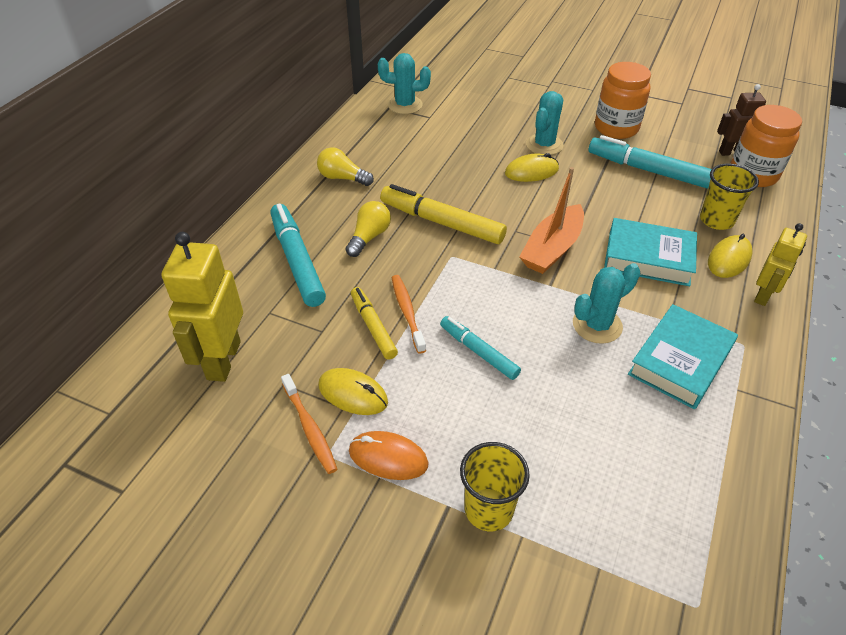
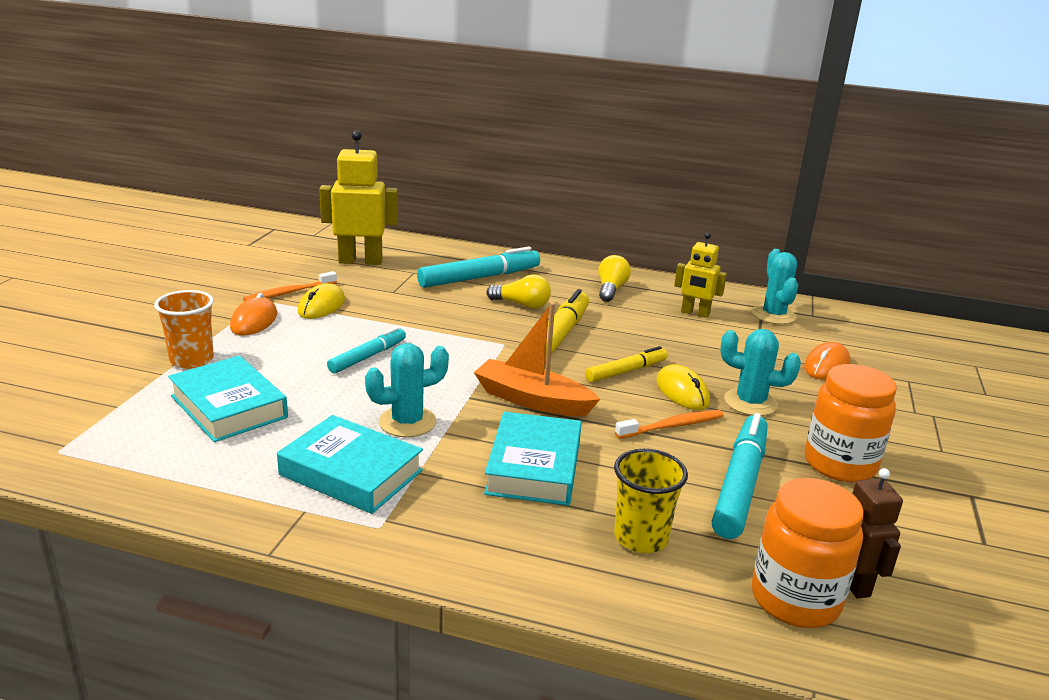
camera: 80 degrees right, 20 degrees down
yellow marker [351,287,398,360] -> yellow marker moved to [585,346,668,383]
orange toothbrush [392,275,426,354] -> orange toothbrush moved to [615,410,724,439]
yellow cup [460,442,530,531] -> orange cup [154,290,214,369]
turquoise cactus [573,263,640,344] -> turquoise cactus turned 75 degrees counterclockwise [365,343,449,437]
yellow mouse [708,234,753,278] -> none
yellow robot [754,223,807,306] -> yellow robot moved to [674,232,727,318]
none -> turquoise book [168,356,288,442]
none -> orange mouse [804,342,850,380]

